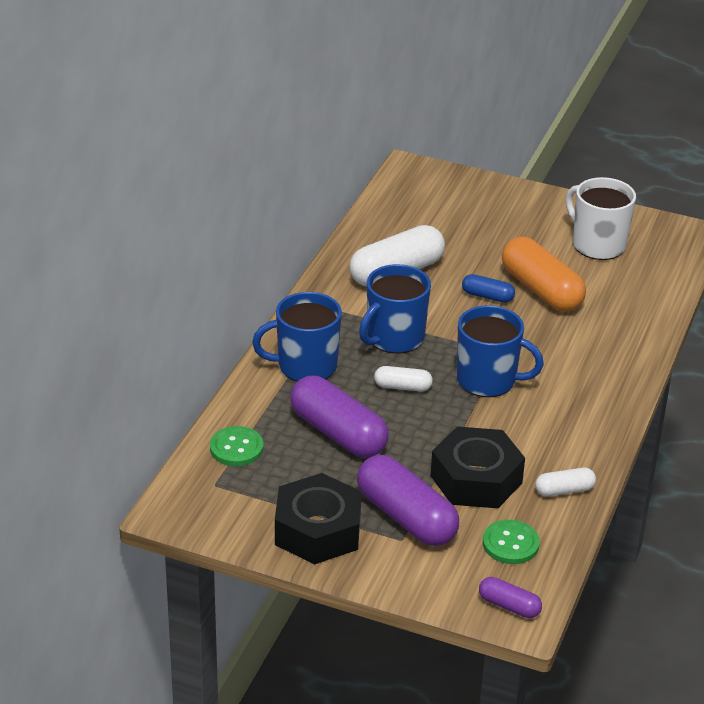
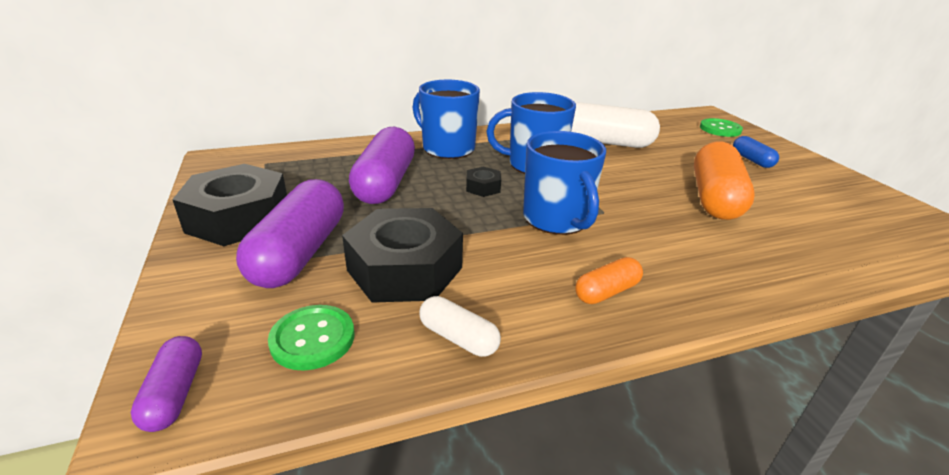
camera: 50 degrees right, 5 degrees down
green button [210,426,263,466] -> green button moved to [700,118,743,137]
white capsule [374,366,433,392] -> black nut [466,166,501,197]
blue capsule [462,274,515,303] -> blue capsule moved to [733,136,779,168]
white mug [565,177,636,260] -> none
none -> orange capsule [575,257,643,304]

